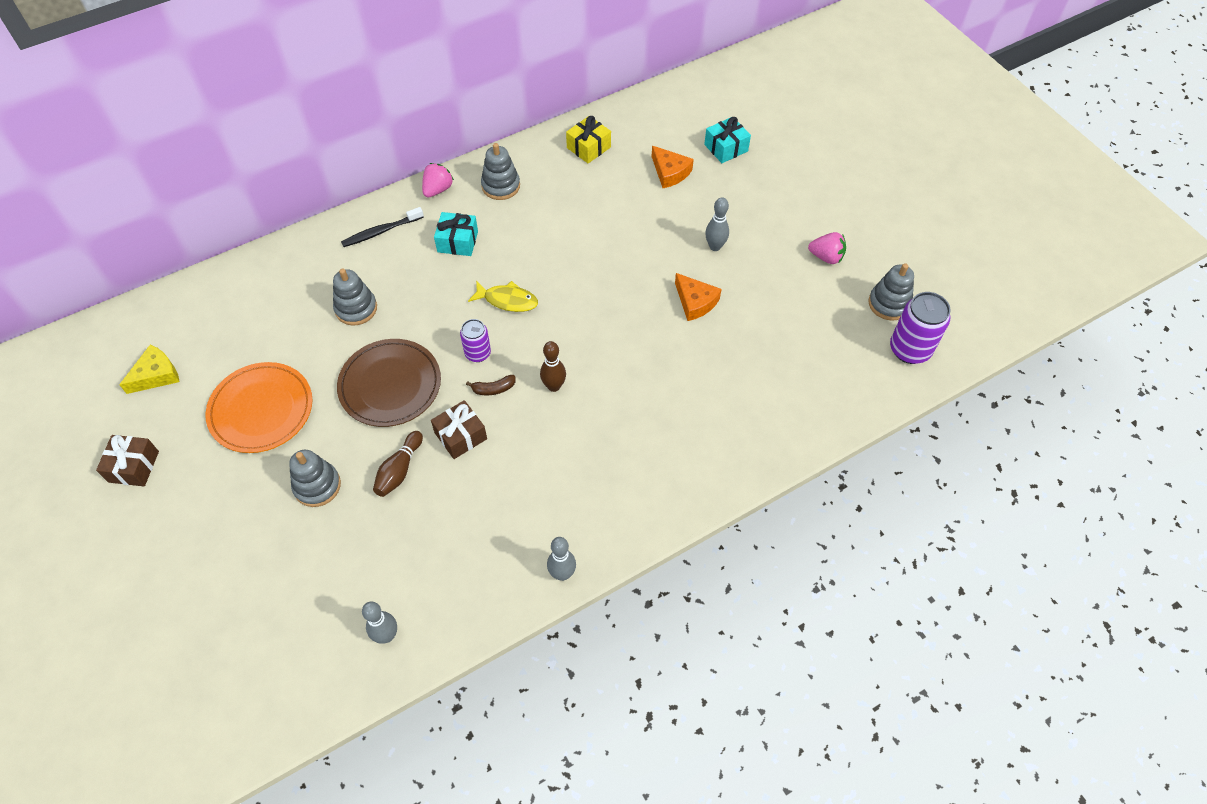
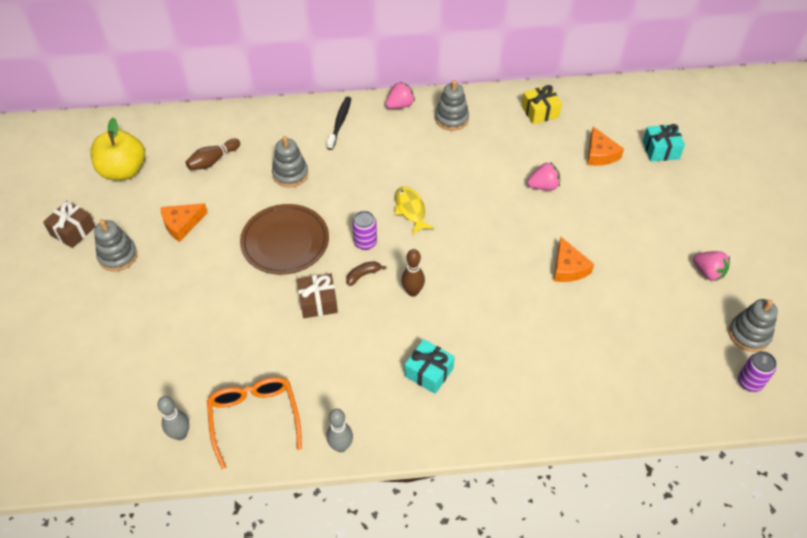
camera: 25 degrees right, 5 degrees down
yellow cheese [119,344,180,394] -> yellow apple [90,118,145,180]
orange plate [205,362,313,453] -> orange cheese [161,203,208,242]
grey stacking toy [289,450,341,507] -> grey stacking toy moved to [94,219,137,271]
black toothbrush [341,207,424,247] -> black toothbrush turned 105 degrees clockwise [327,97,351,150]
brown bowling pin [373,431,423,497] -> brown bowling pin moved to [185,139,240,170]
turquoise gift [434,212,478,256] -> turquoise gift moved to [405,339,455,394]
brown banana [466,375,515,395] -> brown banana turned 135 degrees clockwise [346,261,386,286]
yellow fish [468,281,538,312] -> yellow fish turned 150 degrees counterclockwise [394,186,434,235]
grey bowling pin [705,197,729,251] -> none
purple can [890,292,950,364] -> purple can [738,351,777,392], size x0.61
none -> orange glasses [207,377,302,469]
none -> pink strawberry [527,162,560,190]

